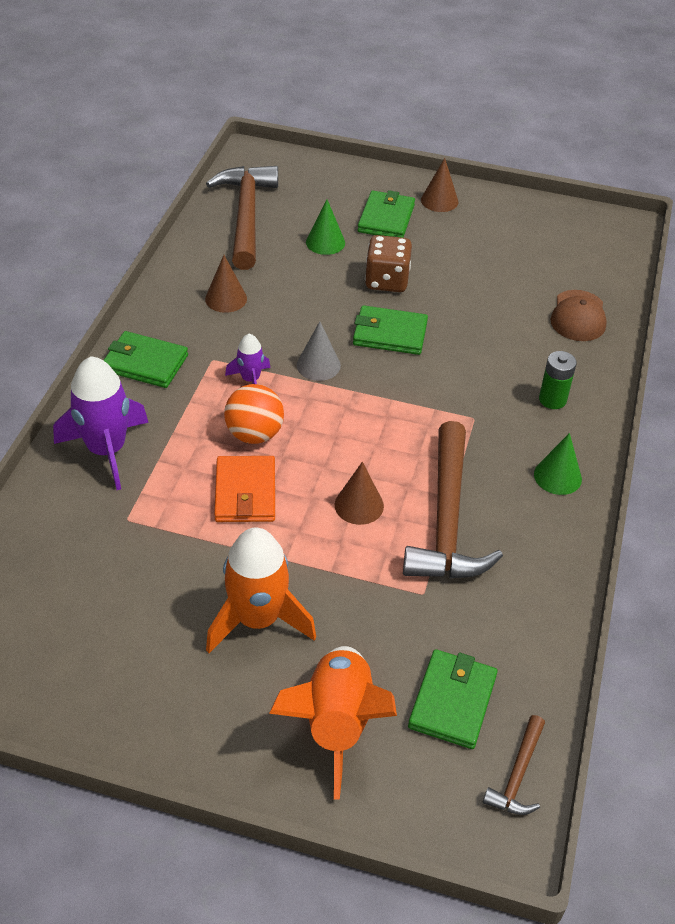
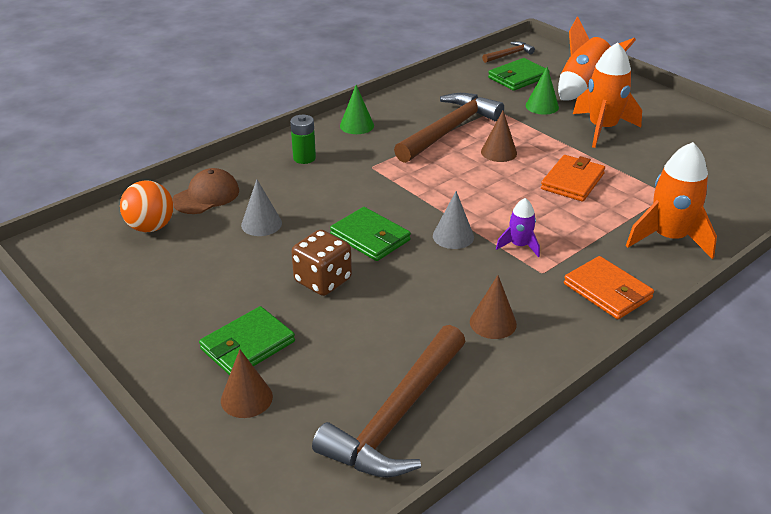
camera: 145 degrees left, 10 degrees down
purple rocket [53,356,149,490] -> orange rocket [626,142,717,259]
green wallet [103,331,188,388] -> orange wallet [564,256,654,319]
orange ball [224,384,284,444] -> orange ball moved to [120,180,174,232]
green cone [306,199,345,255] -> green cone moved to [526,67,559,114]
brown cone [421,158,458,212] -> brown cone moved to [221,349,273,418]
none -> grey cone [241,179,282,236]

